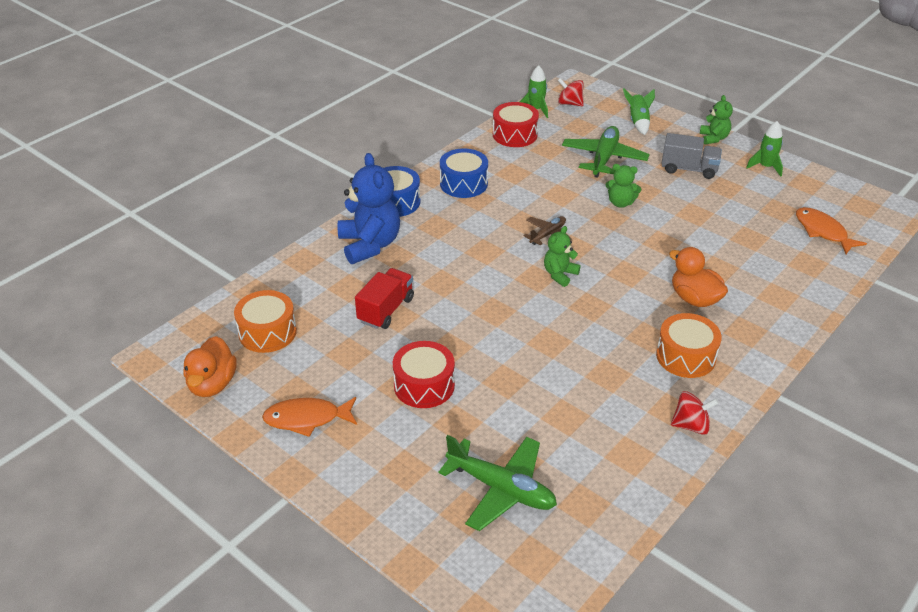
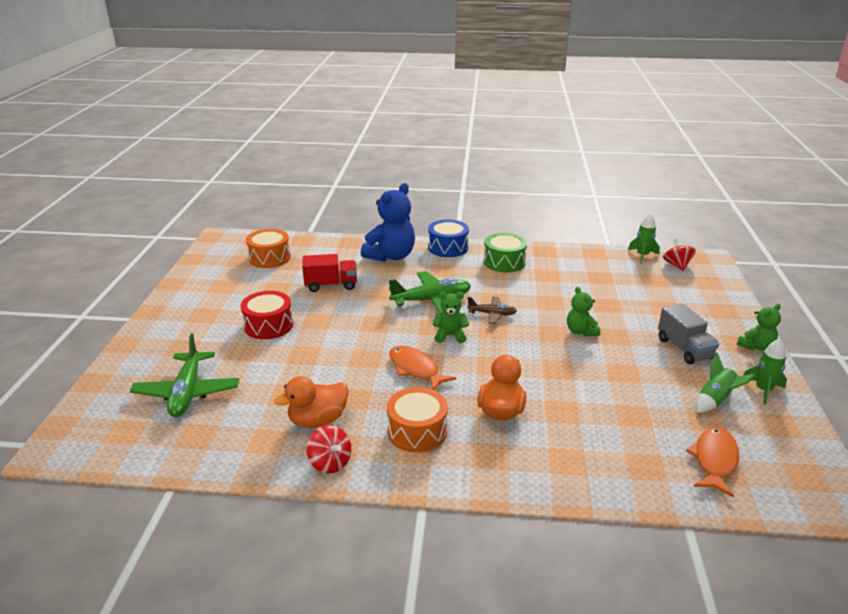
camera: 55 degrees right, 10 degrees down
orange duck [184,336,236,397] -> orange duck moved to [274,376,349,428]
orange fish [262,397,357,437] -> orange fish moved to [389,346,456,390]
blue drum [440,149,488,198] -> green drum [484,233,527,272]
red drum [493,102,539,147] -> none
green plane [562,126,650,178] -> green plane moved to [389,271,471,313]
green rocket [623,88,655,135] -> green rocket moved to [696,352,756,413]

